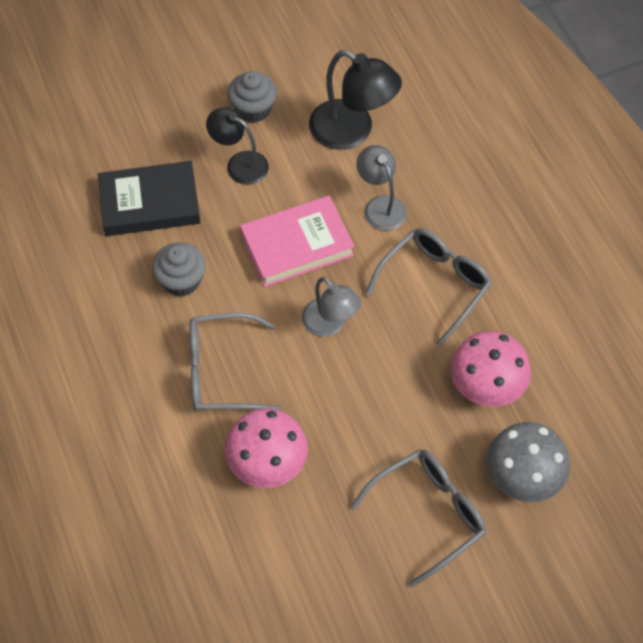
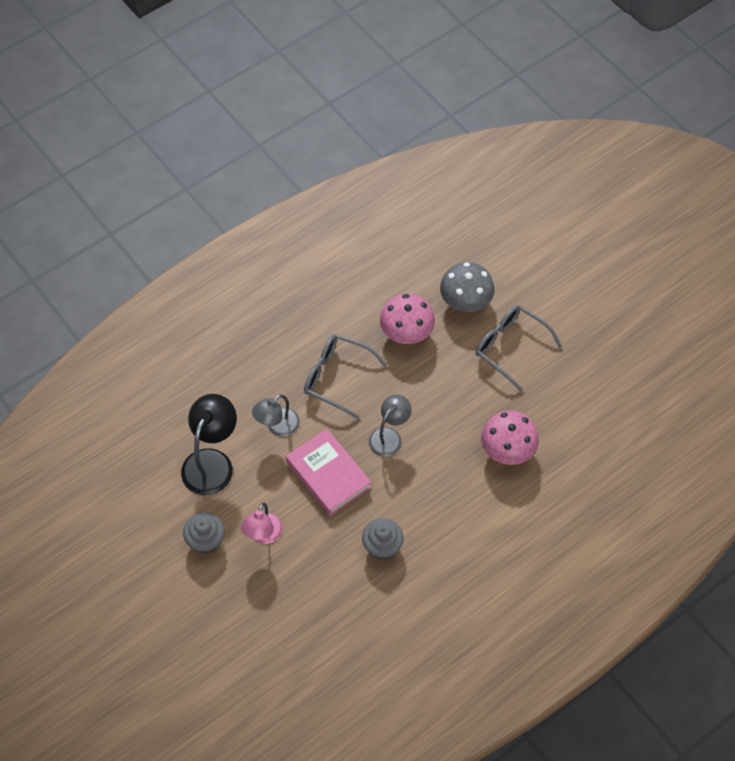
camera: 105 degrees left, 0 degrees up
black book [98,161,201,236] -> none
grey glasses [190,313,281,412] -> none
black lamp [206,107,269,185] -> pink lamp [241,503,283,544]

